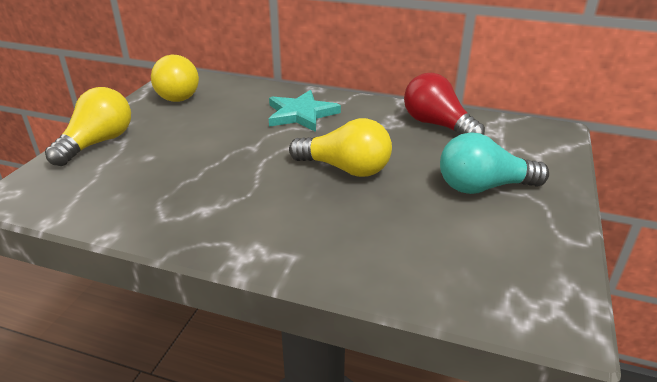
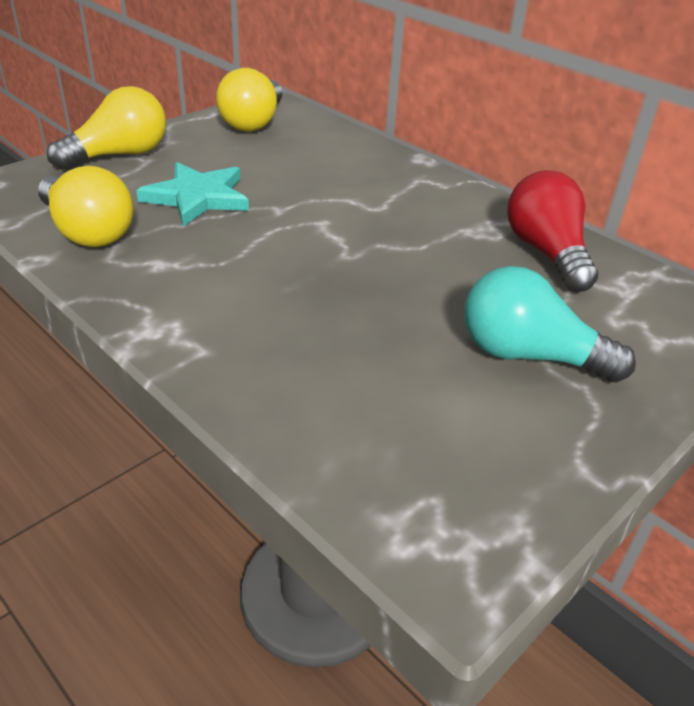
camera: 25 degrees right, 5 degrees up
turquoise star [269,90,341,132] -> turquoise star moved to [136,162,249,226]
yellow light bulb [289,118,392,177] -> yellow light bulb moved to [38,166,134,247]

